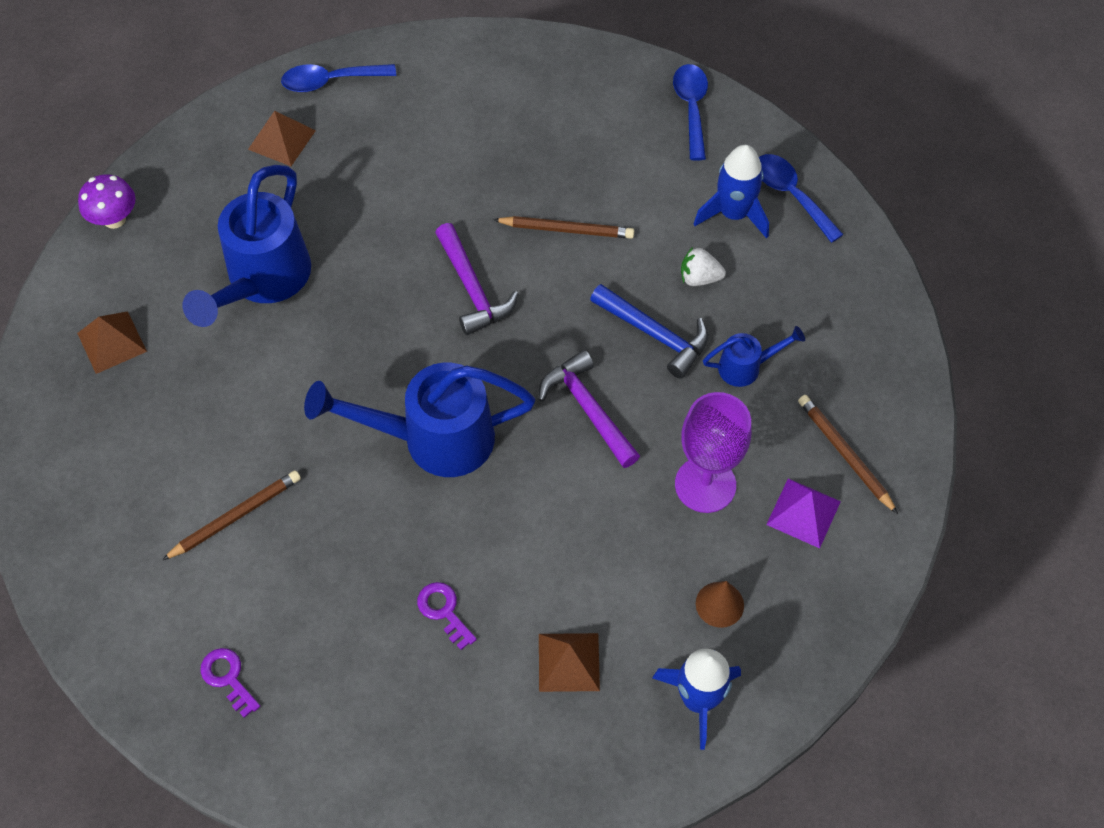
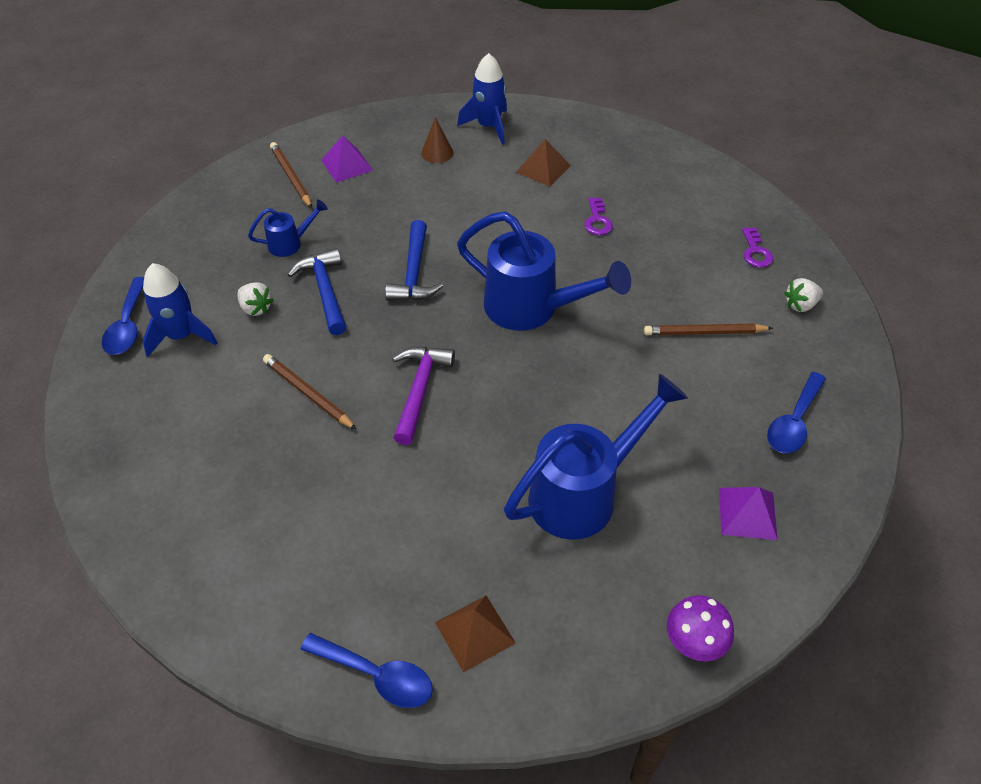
camera: 145 degrees left, 10 degrees down
brown pyramid [77,311,147,374] -> purple pyramid [719,487,778,540]
purple hammer [539,350,640,468] -> blue hammer [385,220,443,301]
blue spoon [673,64,708,161] -> blue spoon moved to [767,372,826,453]
purple goblet [675,392,751,513] -> none
blue watering can [703,326,805,387] -> blue watering can turned 135 degrees clockwise [248,199,328,257]
brown pencil [798,395,898,514] -> brown pencil turned 150 degrees clockwise [270,142,312,208]
none -> white strawberry [784,278,823,312]

